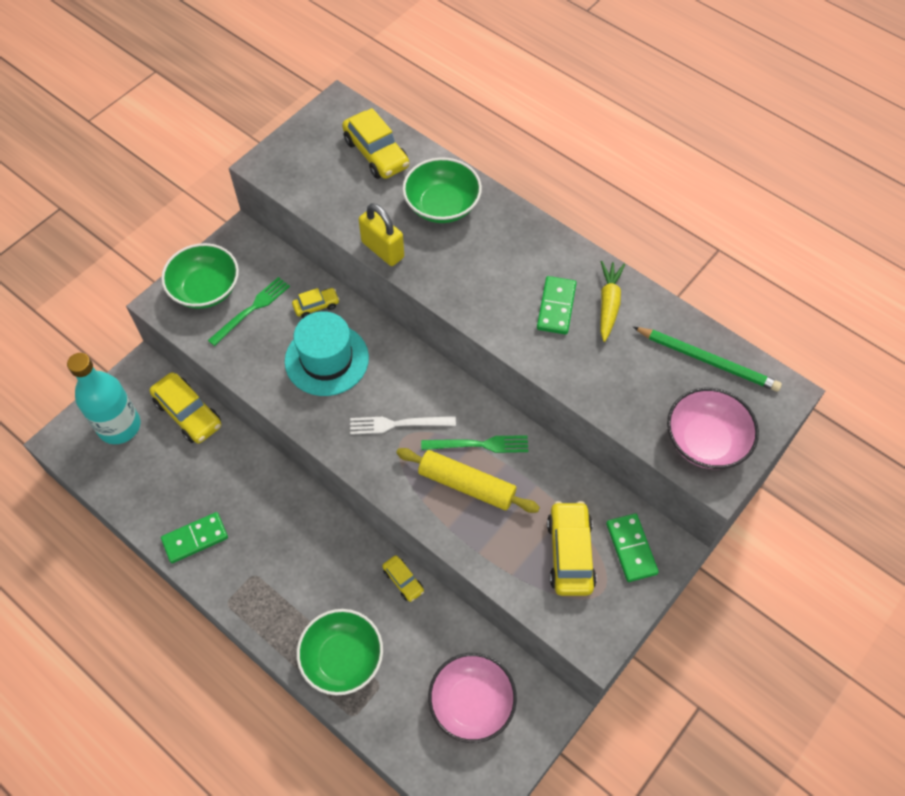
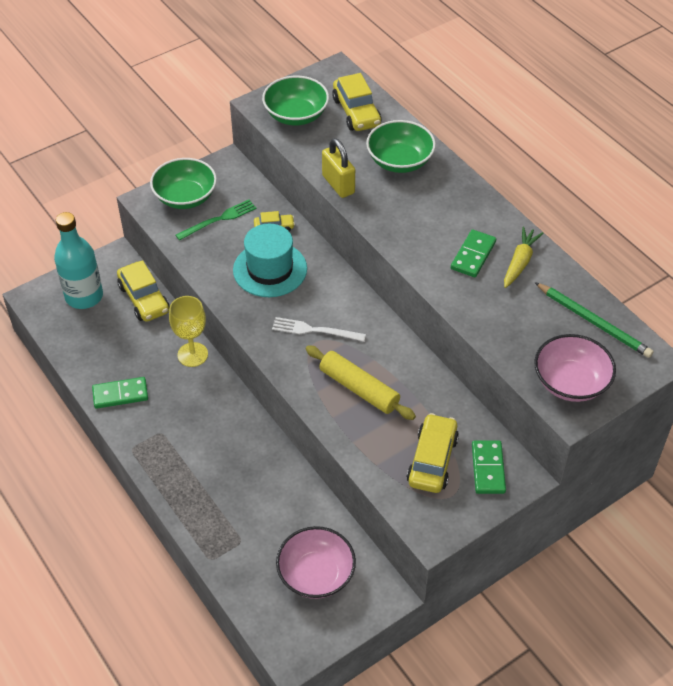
camera: 15 degrees right, 10 degrees down
green bowl [297,609,383,696] -> green bowl moved to [262,76,329,125]
yellow car [382,555,424,602] -> none
green fork [421,435,528,453] -> none
none -> yellow goblet [169,296,208,367]

